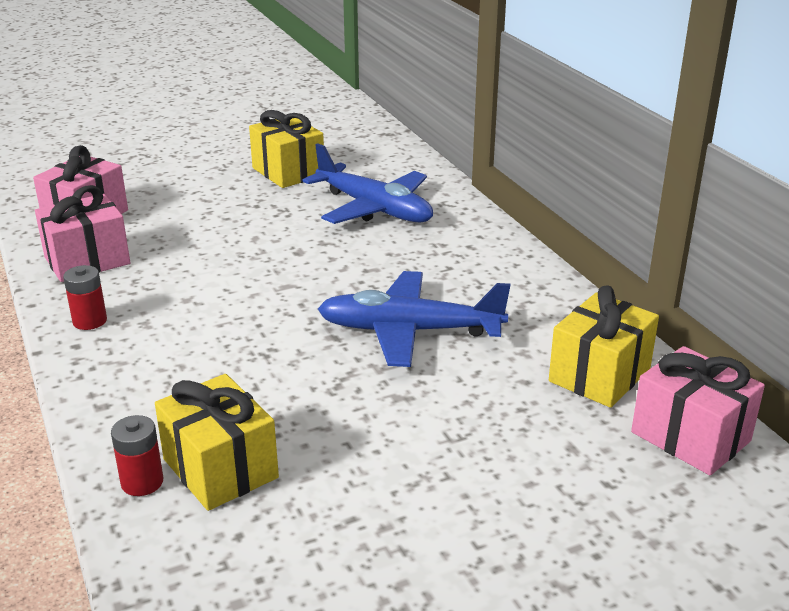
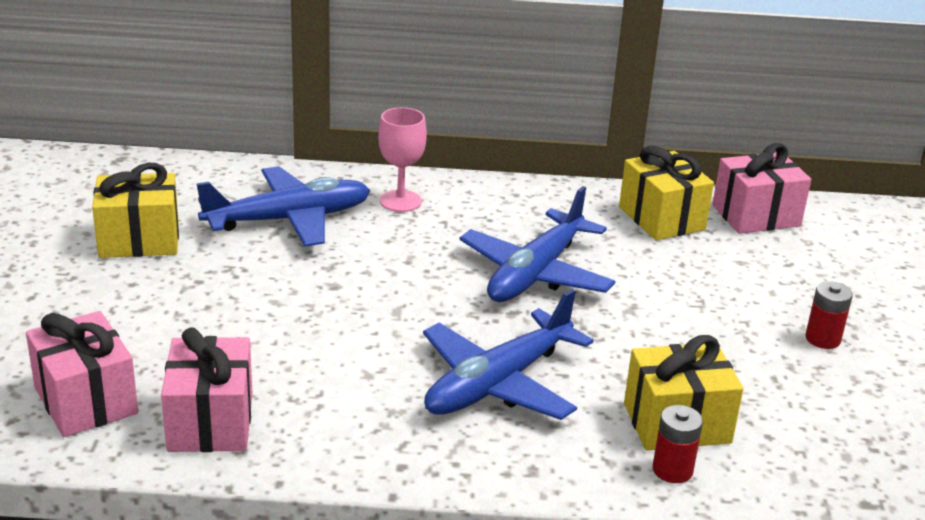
camera: 65 degrees left, 0 degrees up
red battery [63,265,107,330] -> red battery moved to [805,281,853,349]
none -> pink goblet [378,107,427,212]
none -> blue plane [423,289,594,420]

